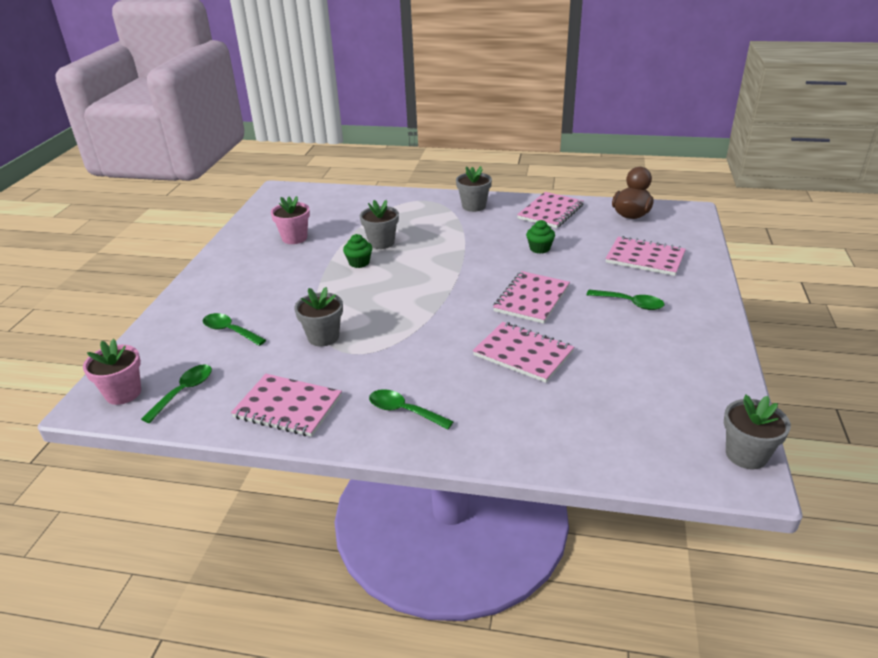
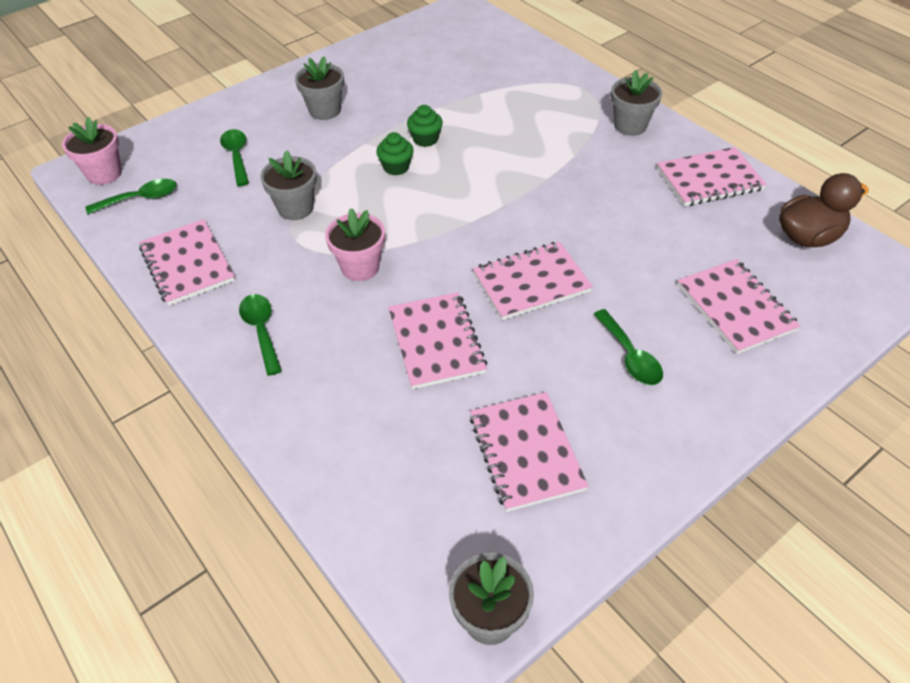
camera: 40 degrees right, 15 degrees up
pink flower pot [271,196,310,244] -> pink flower pot moved to [325,208,385,281]
grey flower pot [360,200,399,249] -> grey flower pot moved to [295,56,344,120]
green cupcake [526,220,555,254] -> green cupcake moved to [376,132,414,175]
none -> pink notebook [470,392,589,512]

